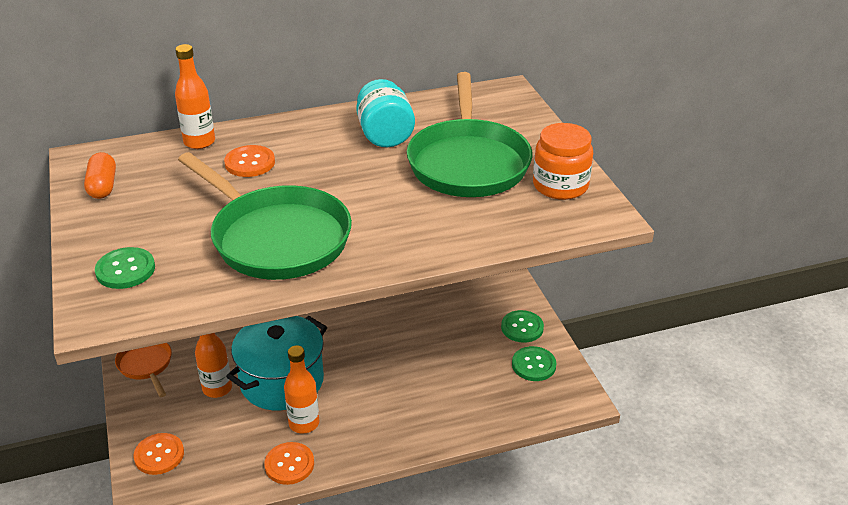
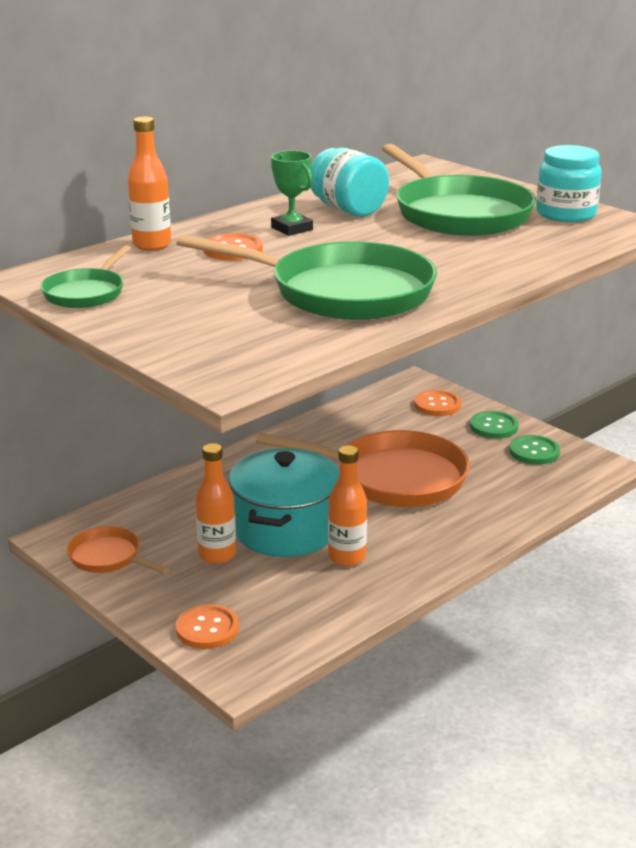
camera: 25 degrees left, 10 degrees down
orange capsule [84,152,116,199] -> green pan [40,245,131,308]
green button [95,247,155,289] -> none
orange button [264,442,314,485] -> orange button moved to [414,390,461,416]
orange jar [533,123,593,200] -> turquoise jar [536,145,602,222]
none -> orange pan [256,430,470,507]
none -> green trophy [271,151,313,236]

